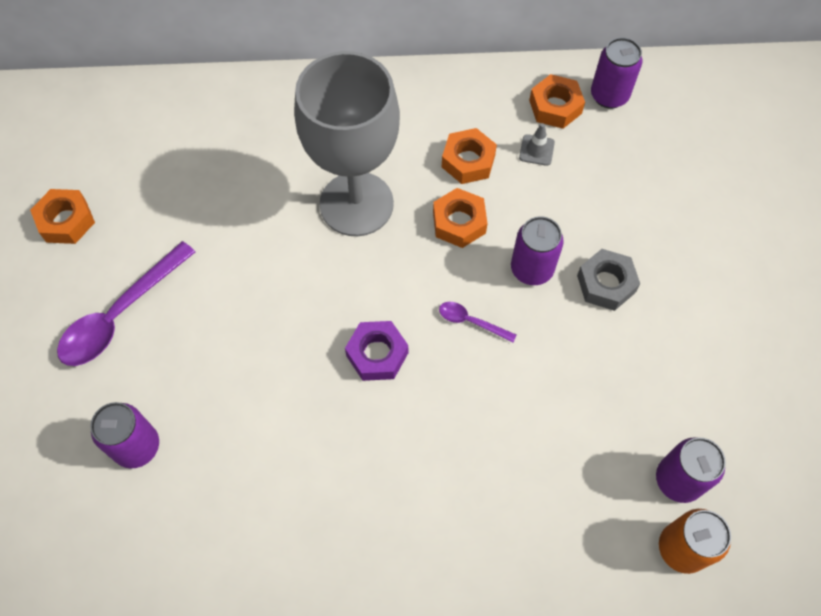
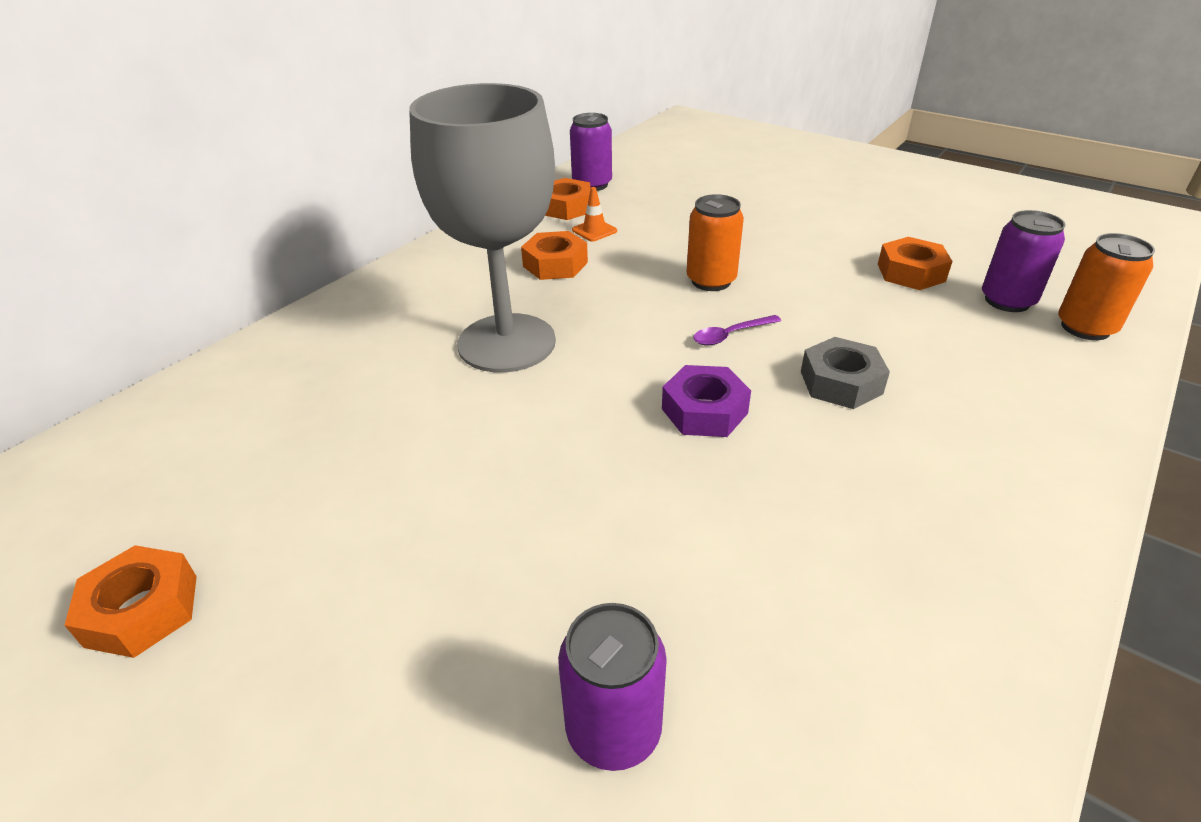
camera: 50 degrees left, 25 degrees down
purple spoon [57,241,195,366] -> none
orange nut [433,188,488,248] -> orange nut moved to [878,237,953,290]
purple can [511,216,564,285] -> orange can [687,194,744,291]
grey traffic cone [519,123,555,166] -> orange traffic cone [572,187,617,242]
grey nut [577,249,640,311] -> grey nut moved to [801,337,890,409]

